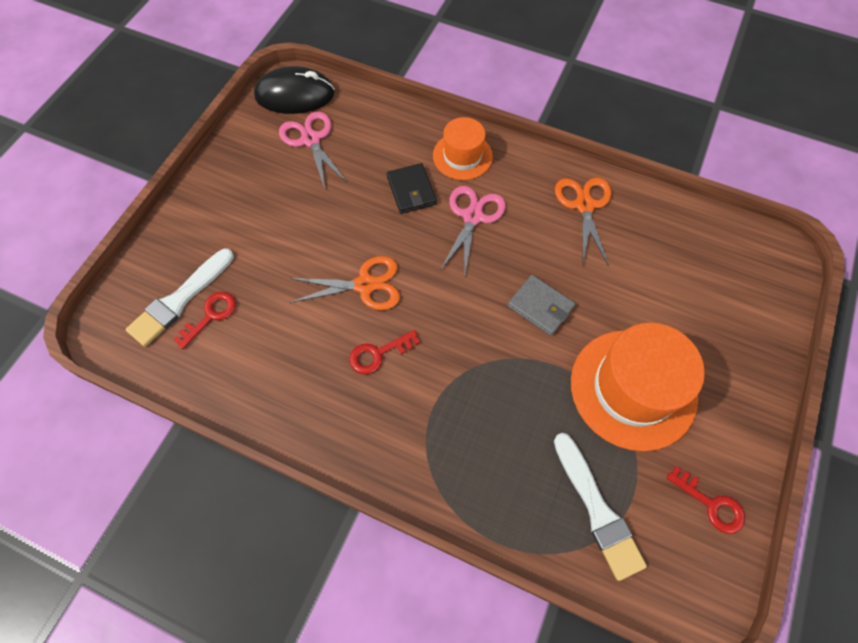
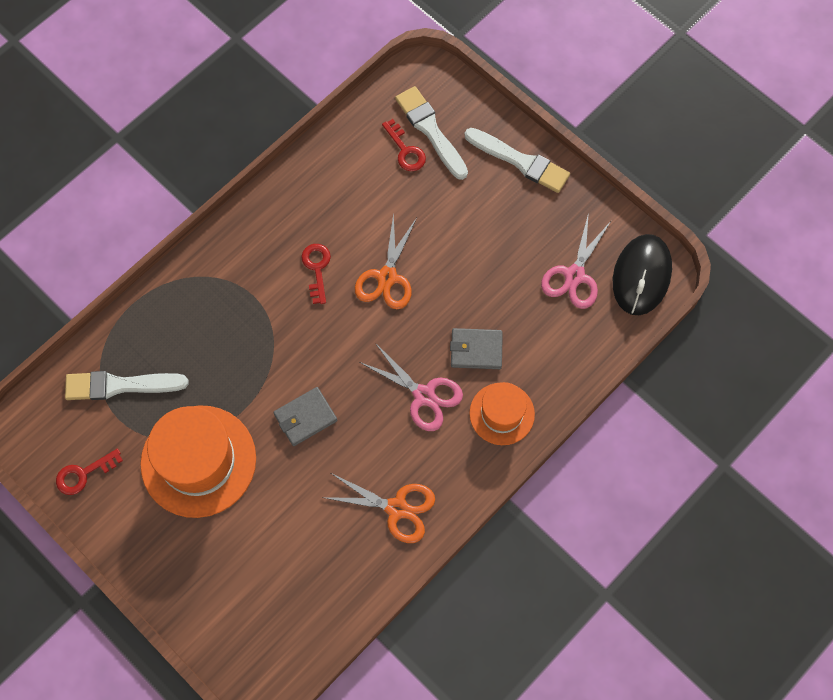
camera: 110 degrees right, 5 degrees up
pink scissors [279,111,348,189] -> pink scissors turned 120 degrees clockwise [541,212,611,309]
black wallet [387,163,437,214] -> grey wallet [450,328,503,369]
none -> white brush [465,128,570,193]

